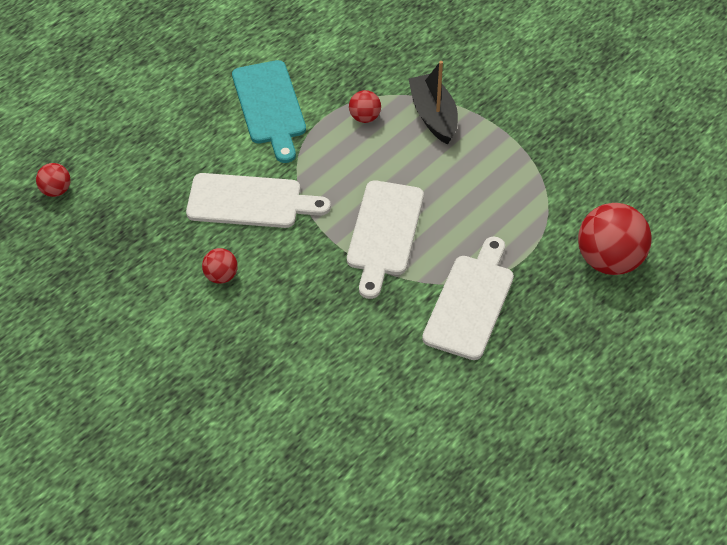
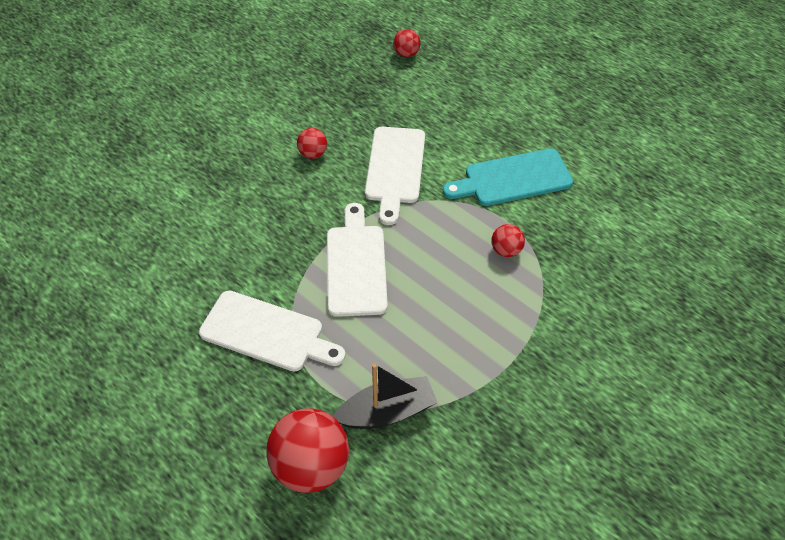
camera: 90 degrees right, 0 degrees up
white cutting board [347,181,424,299] -> white cutting board turned 75 degrees clockwise [327,203,388,317]
black boat [408,61,458,144] -> black boat moved to [333,363,438,429]

